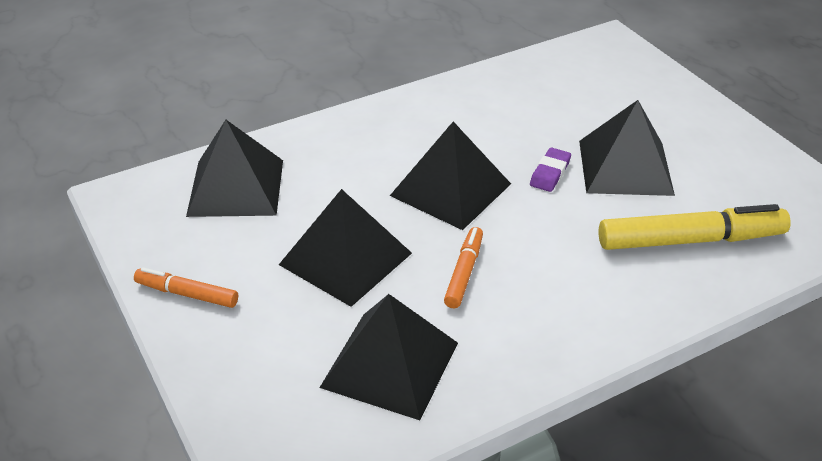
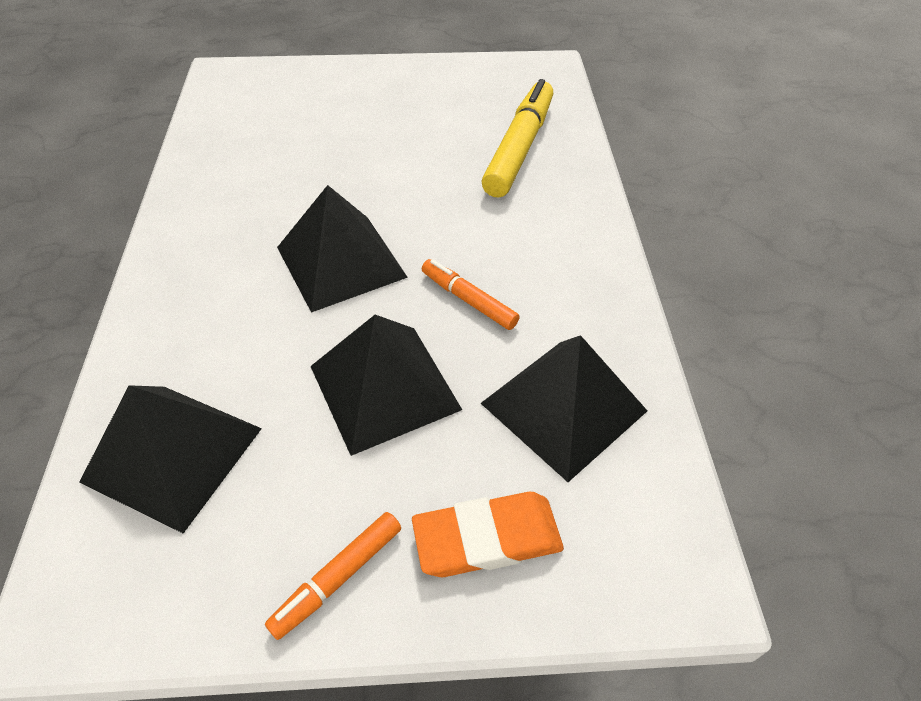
camera: 65 degrees left, 10 degrees up
purple eraser [530,147,571,192] -> none
black pyramid [579,100,675,196] -> none
none -> orange eraser [412,492,564,577]

